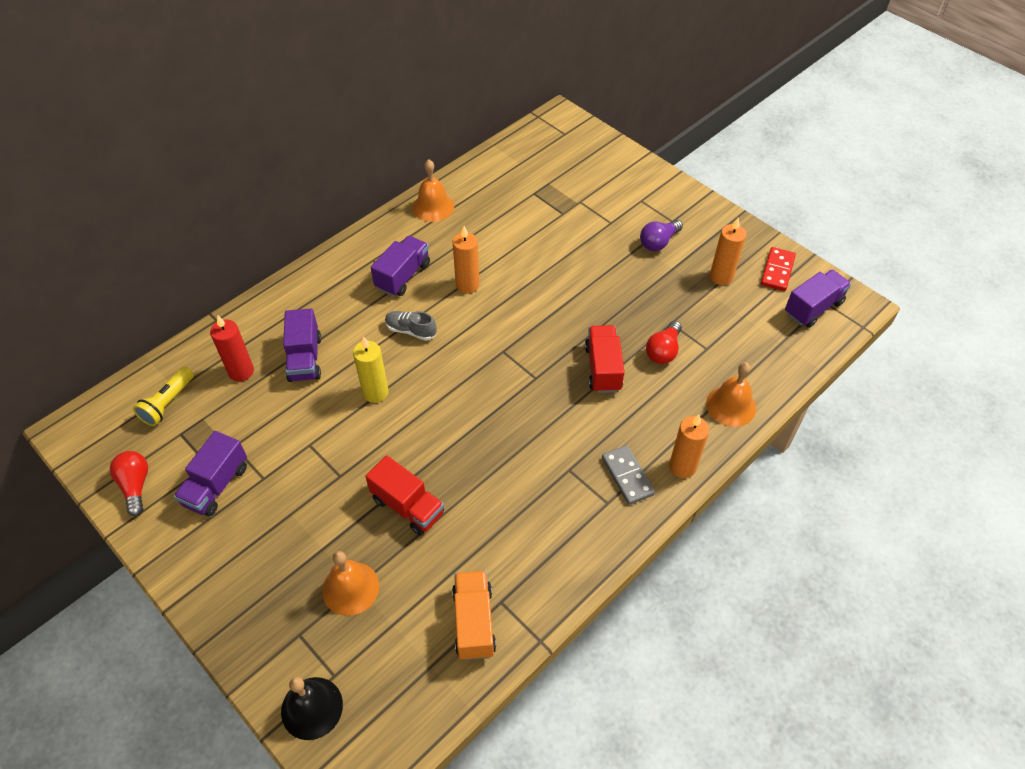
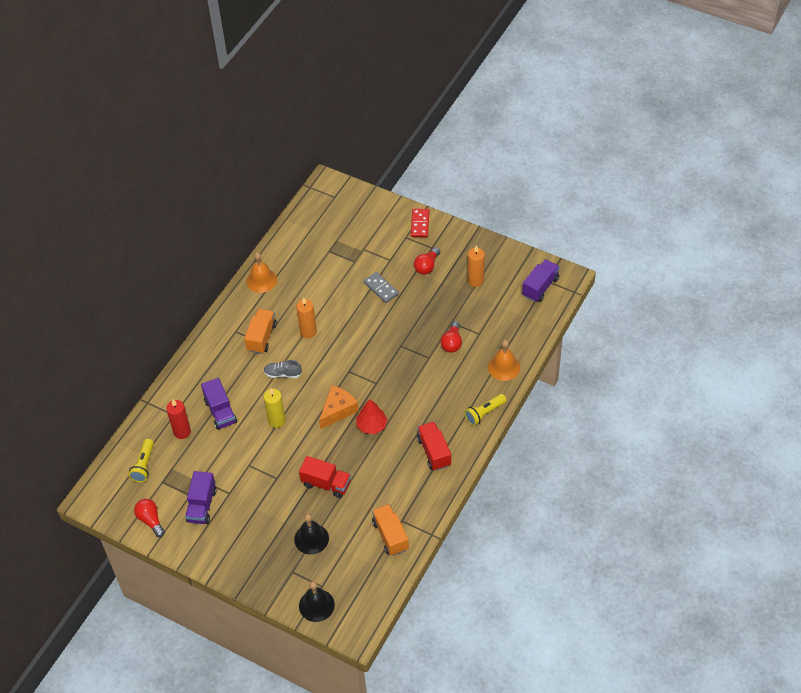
camera: 15 degrees left, 0 degrees up
orange bell [322,551,379,616] -> black bell [294,513,329,555]
purple truck [371,236,430,296] -> orange truck [244,309,277,354]
red truck [585,325,625,393] -> red truck moved to [417,422,451,471]
grey domino [602,445,655,505] -> grey domino moved to [363,272,399,303]
purple light bulb [640,220,683,251] -> red light bulb [414,247,440,275]
orange candle [669,414,709,478] -> yellow flashlight [464,394,506,426]
red domino [761,247,796,291] -> red domino moved to [411,209,429,237]
none -> orange cheese [319,385,359,429]
none -> red tree [356,399,387,434]

